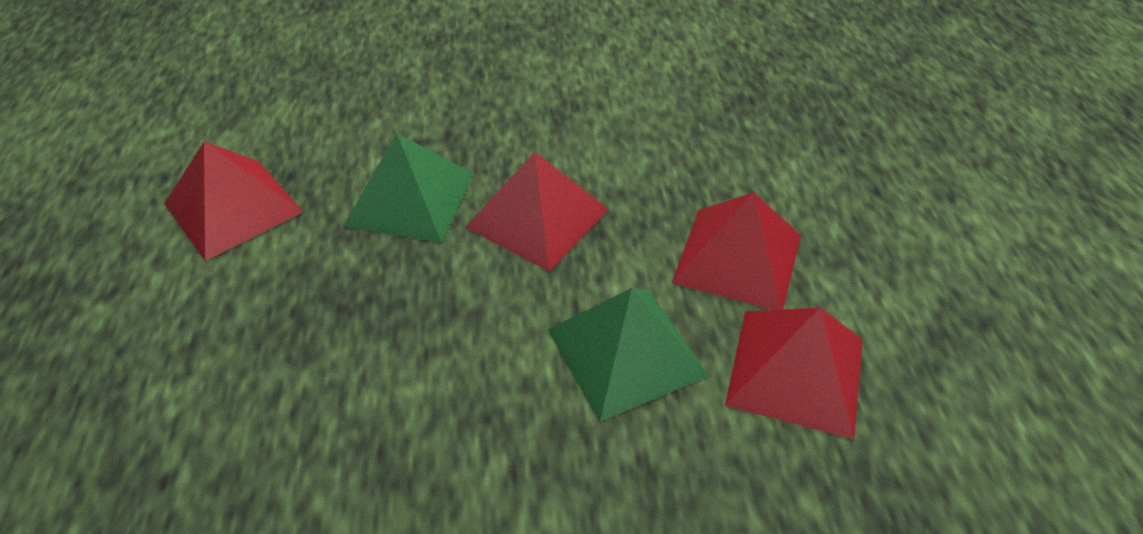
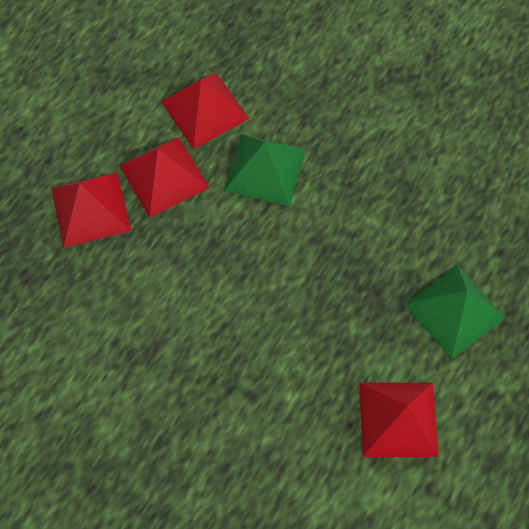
camera: 140 degrees left, 20 degrees up
green pyramid [343,133,474,243] -> green pyramid moved to [404,265,505,359]
red pyramid [465,152,609,272] -> red pyramid moved to [51,172,131,248]

